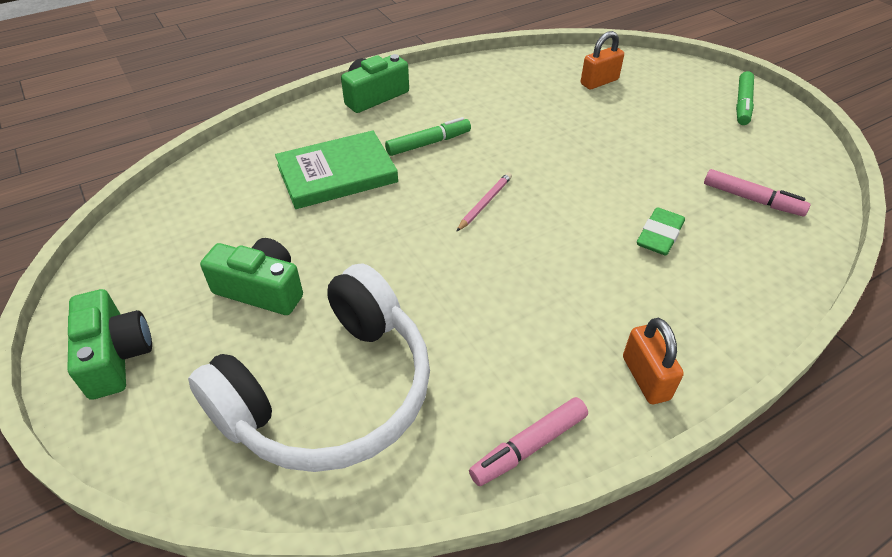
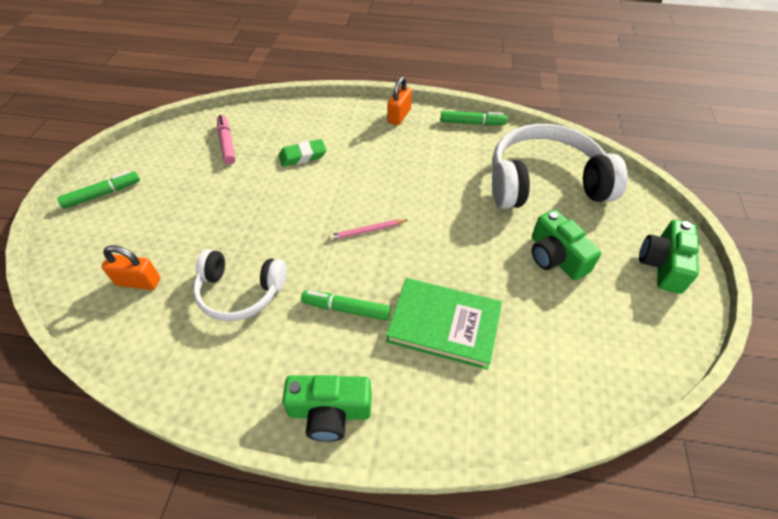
camera: 140 degrees left, 5 degrees up
pink marker [469,397,588,486] -> green marker [441,111,508,125]
none -> white headphones [193,249,287,321]

